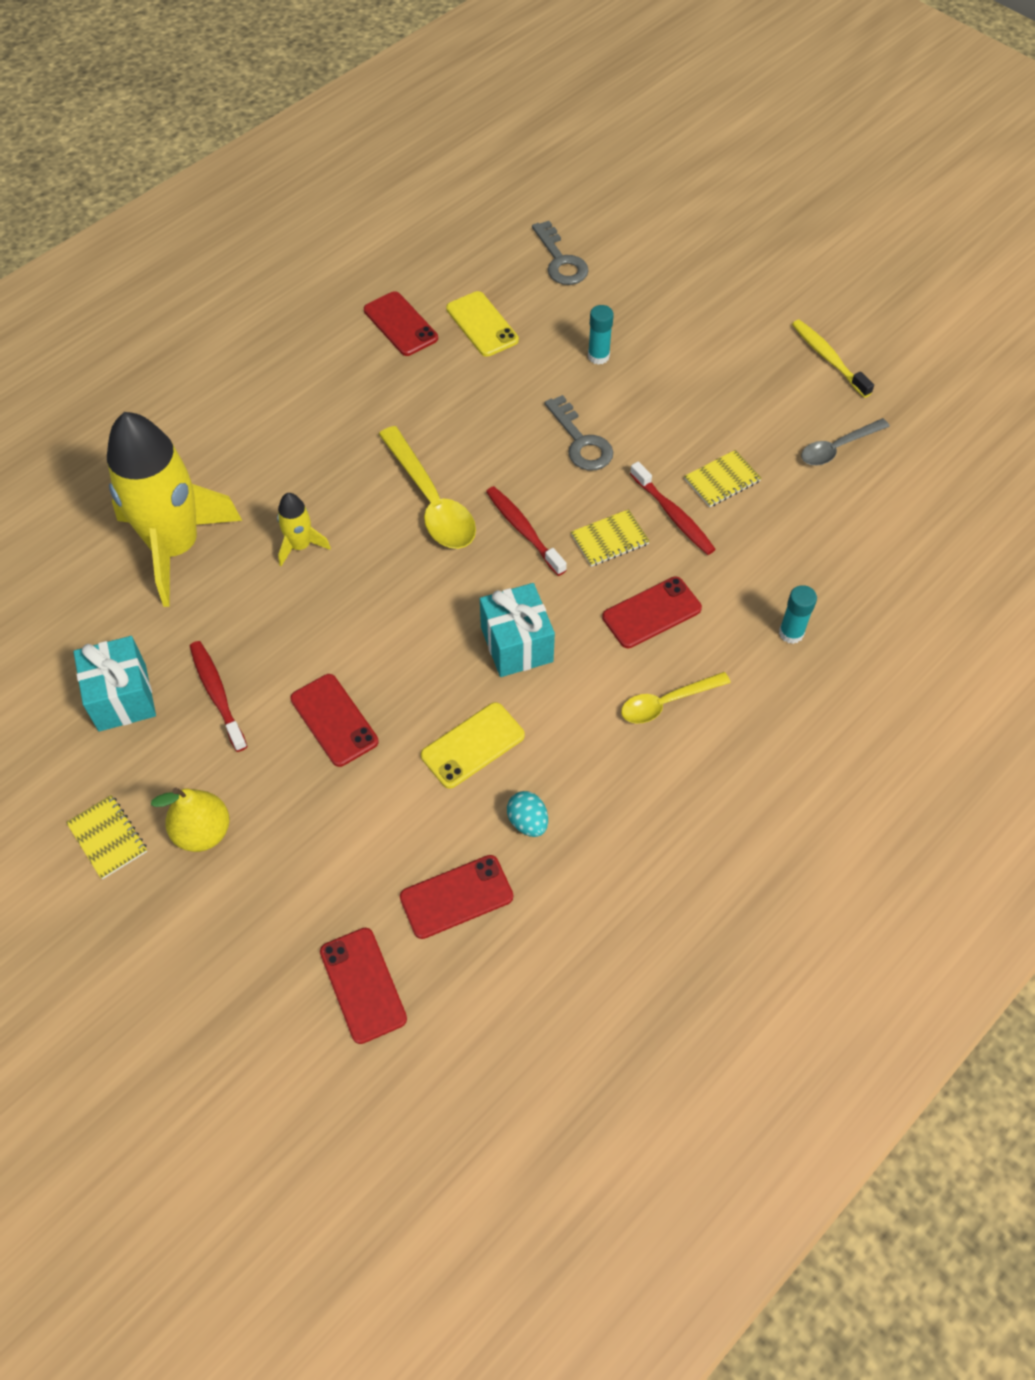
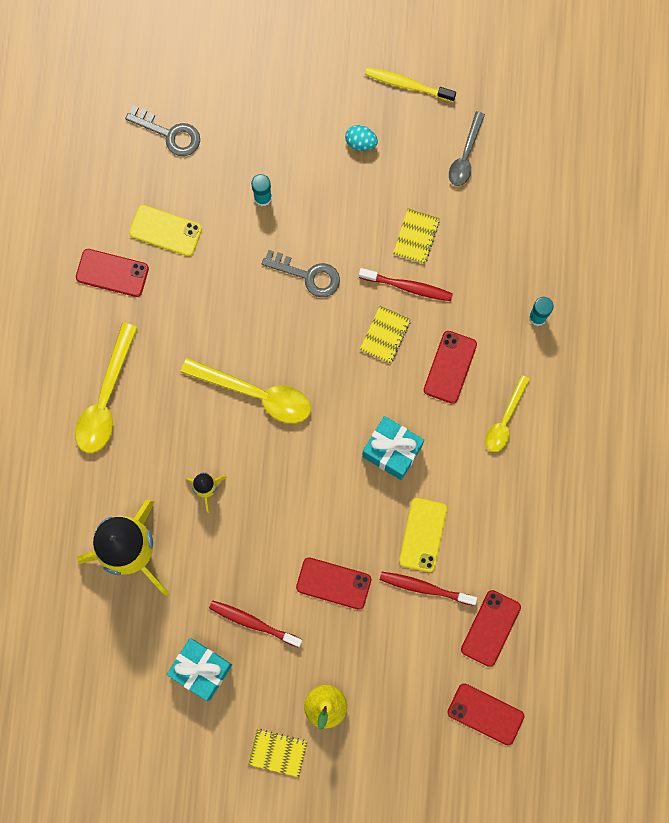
camera: 40 degrees left, 20 degrees up
red toothbrush [486,486,567,576] -> red toothbrush moved to [380,572,477,606]
turquoise egg [507,791,548,837] -> turquoise egg moved to [345,125,378,151]
none -> yellow spoon [75,323,138,453]

